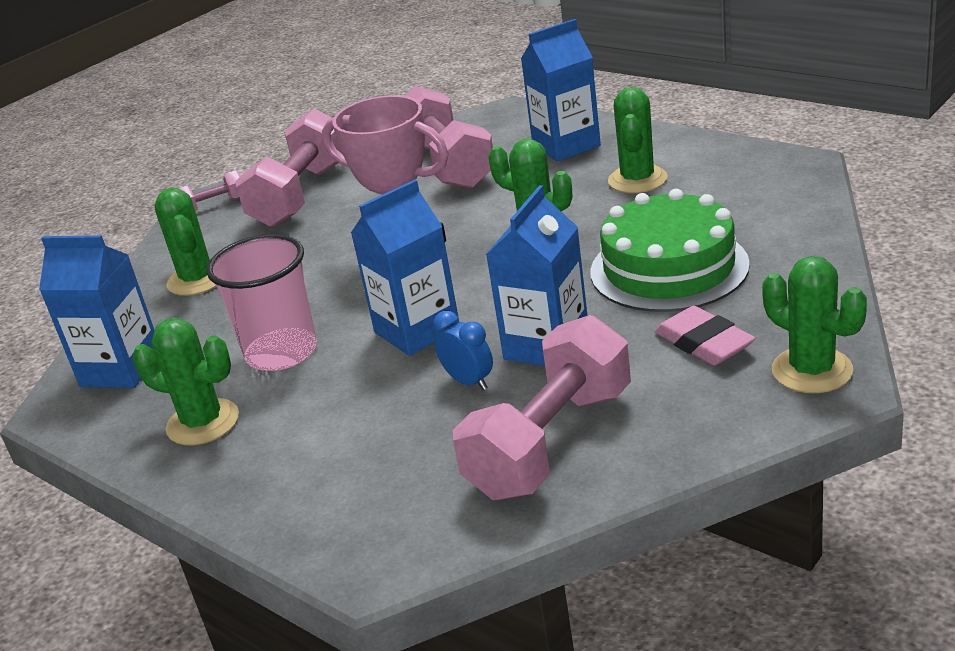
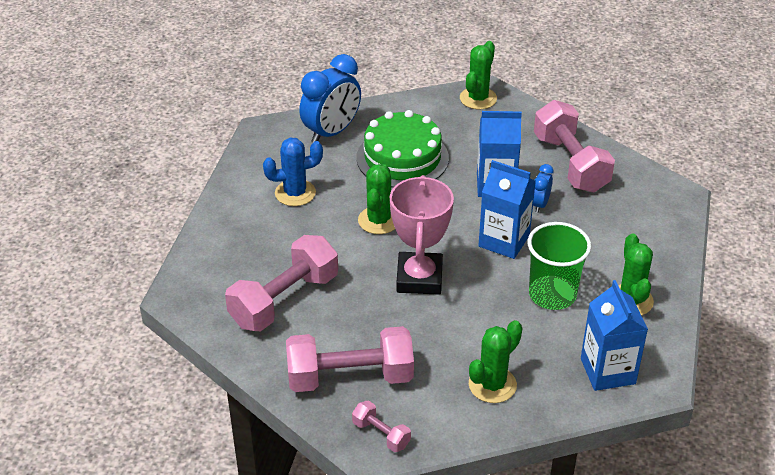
camera: 120 degrees left, 10 degrees up
pink cup [207,234,317,371] -> green cup [528,222,591,310]
pink dumbbell [453,315,631,500] -> pink dumbbell turned 60 degrees clockwise [534,100,615,192]
blue carton [521,19,601,162] -> none
green cactus [608,87,668,193] -> blue cactus [263,138,323,206]
pink eraser [655,306,756,365] -> none
none -> blue clock [299,54,361,143]

